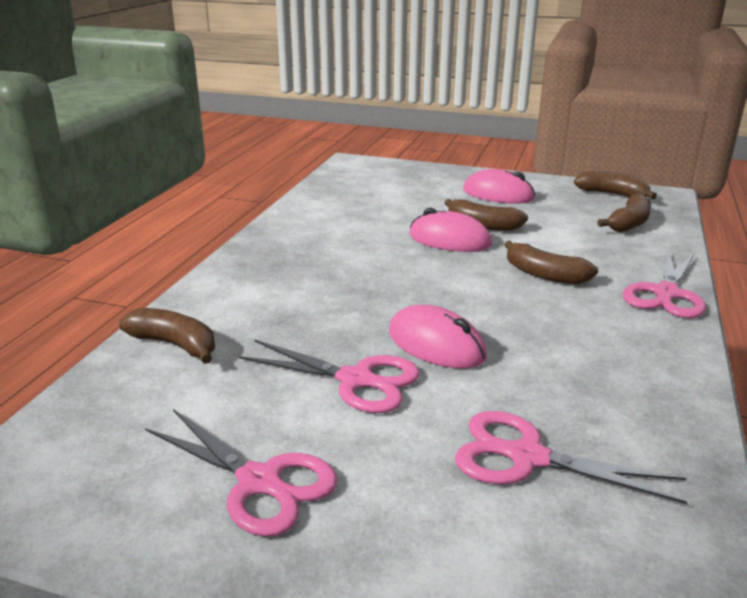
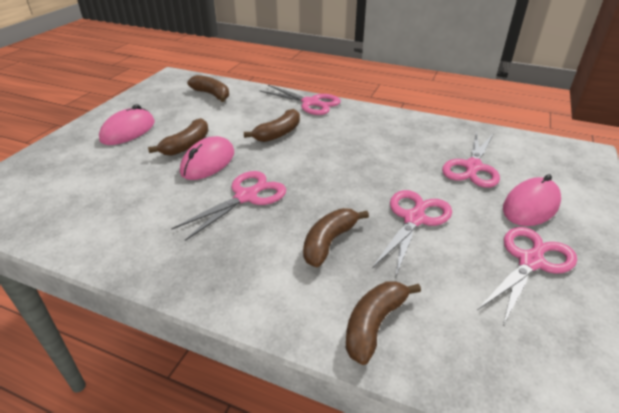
camera: 85 degrees left, 10 degrees up
pink mouse [389,305,487,369] -> pink mouse moved to [503,174,561,226]
brown banana [574,171,657,199] -> brown banana moved to [303,208,369,267]
none -> pink scissors [171,171,286,241]

